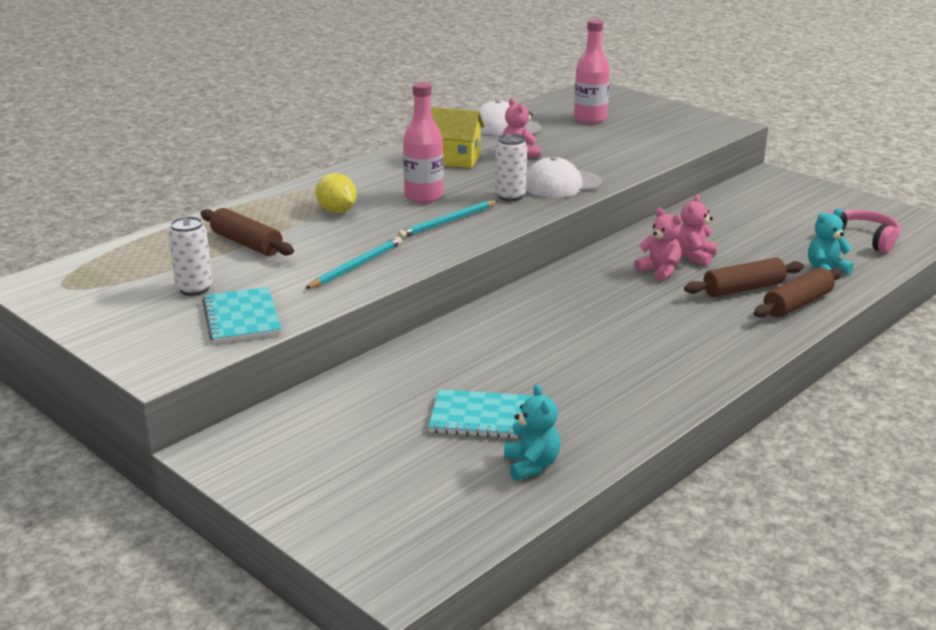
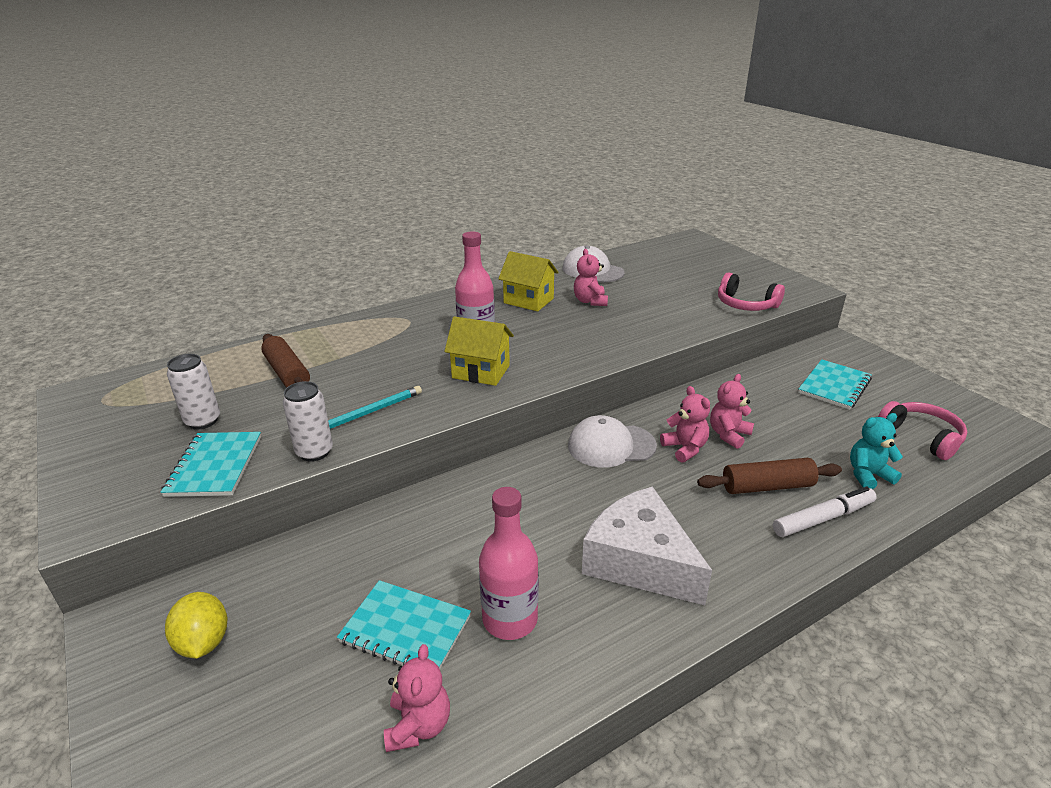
camera: 15 degrees right, 5 degrees up
yellow lemon [316,173,357,213] -> yellow lemon moved to [165,592,227,659]
turquoise pencil [398,201,498,238] -> yellow house [444,316,514,386]
white can [495,134,527,201] -> white can moved to [283,381,333,462]
turquoise teddy bear [504,384,560,481] -> pink teddy bear [384,644,450,752]
white cap [526,157,602,198] -> white cap moved to [568,415,657,468]
pink bottle [574,19,610,124] -> pink bottle moved to [479,487,539,640]
brown rolling pin [754,267,842,318] -> white marker [773,486,877,537]
none -> white cheese [582,486,712,605]
none -> pink headphones [718,272,785,311]
none -> turquoise notebook [798,359,872,410]

